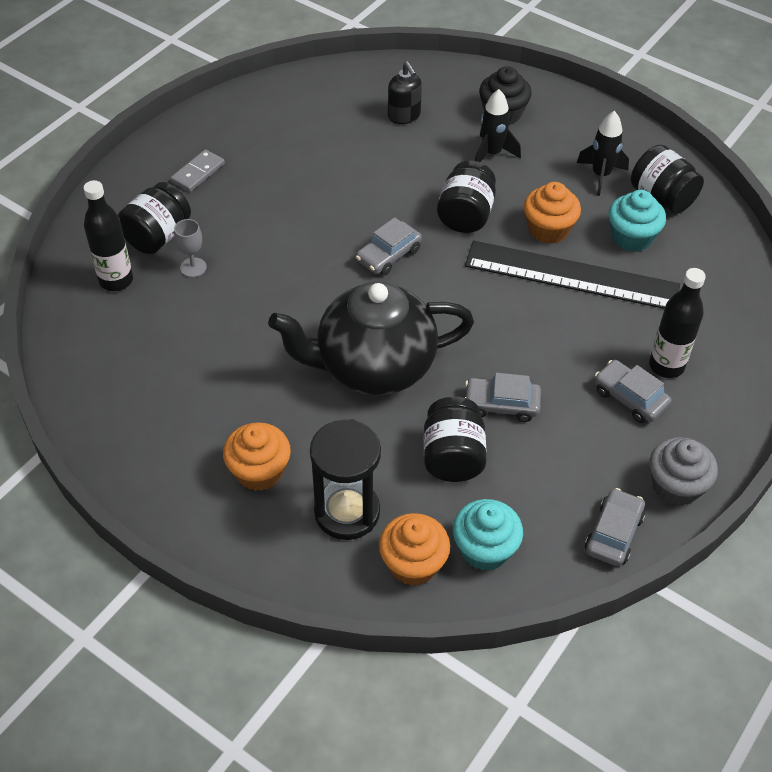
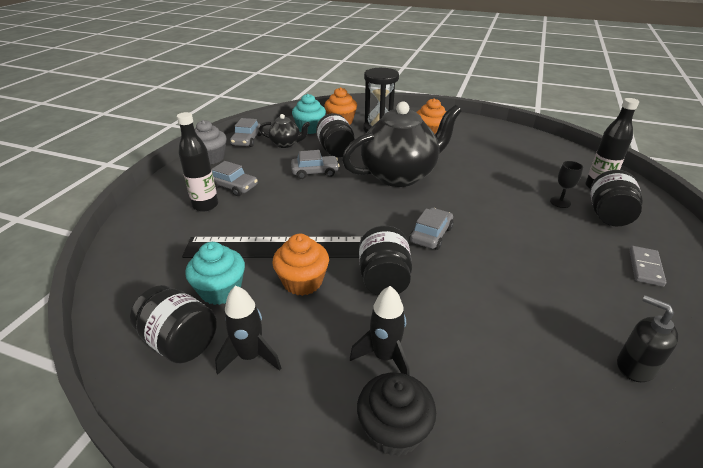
camera: 165 degrees right, 15 degrees down
grey goblet [174,219,207,277] -> black goblet [550,161,583,208]
black soap dispenser [388,61,422,124] -> black soap dispenser moved to [617,295,679,382]
none -> black teapot [259,114,310,148]

